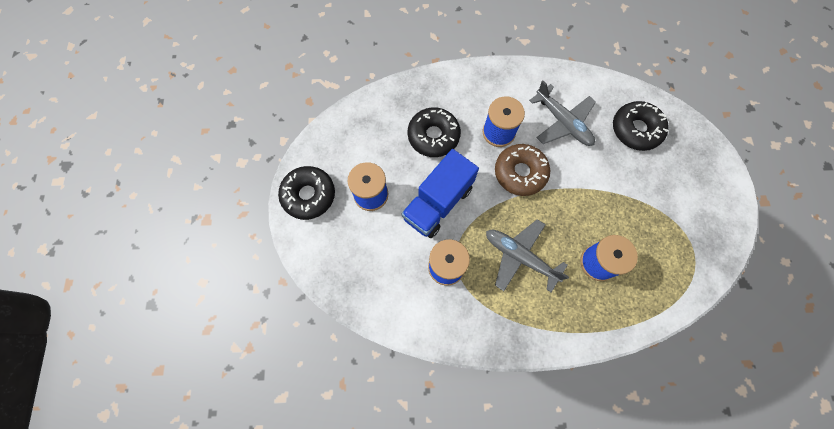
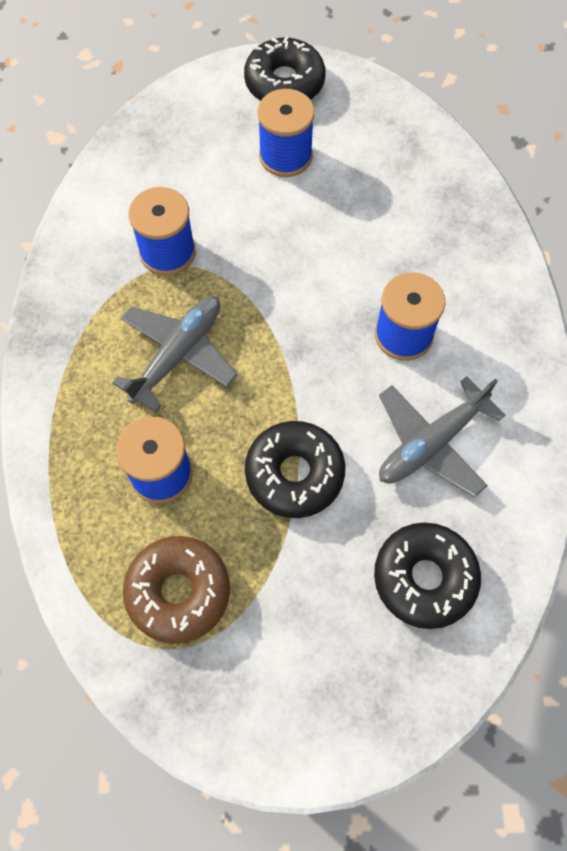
camera: 90 degrees right, 5 degrees down
blue truck [401,149,479,238] -> none
black donut [408,107,461,157] -> black donut moved to [245,421,345,518]
brown donut [495,144,550,196] -> brown donut moved to [123,536,230,644]

